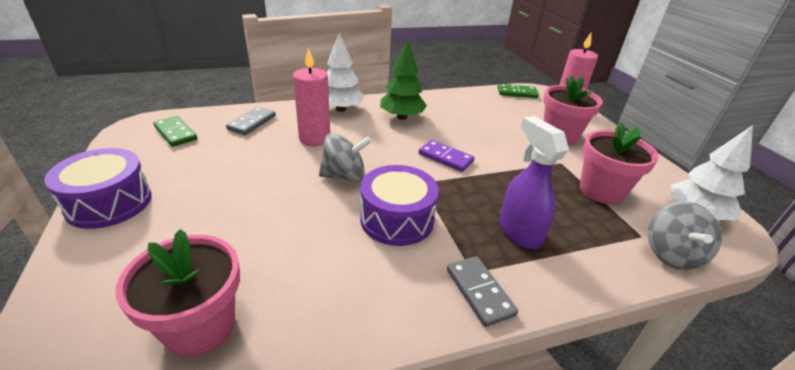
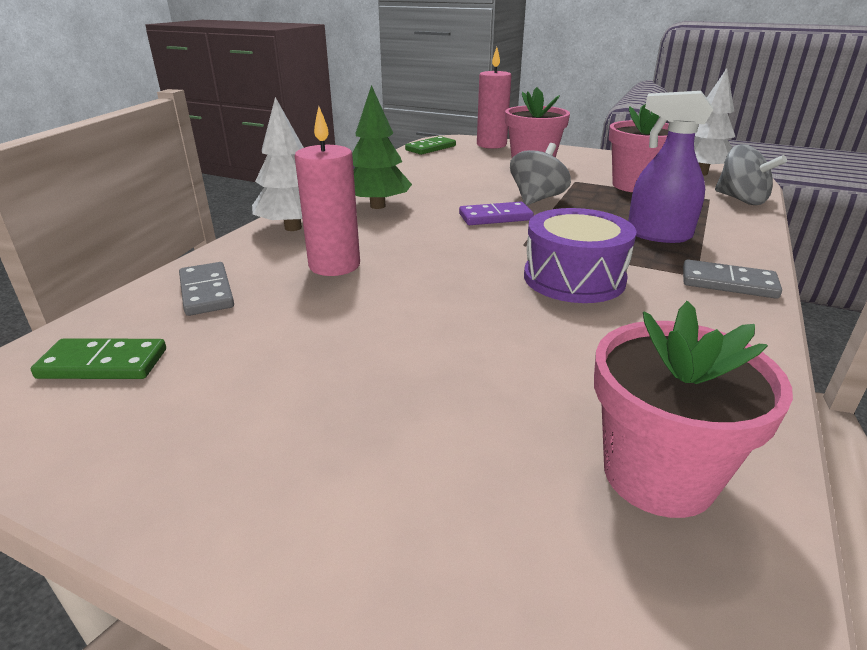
camera: 45 degrees left, 5 degrees down
purple drum [44,148,152,229] -> none
grey spinning top [319,133,372,182] -> grey spinning top moved to [510,143,571,205]

